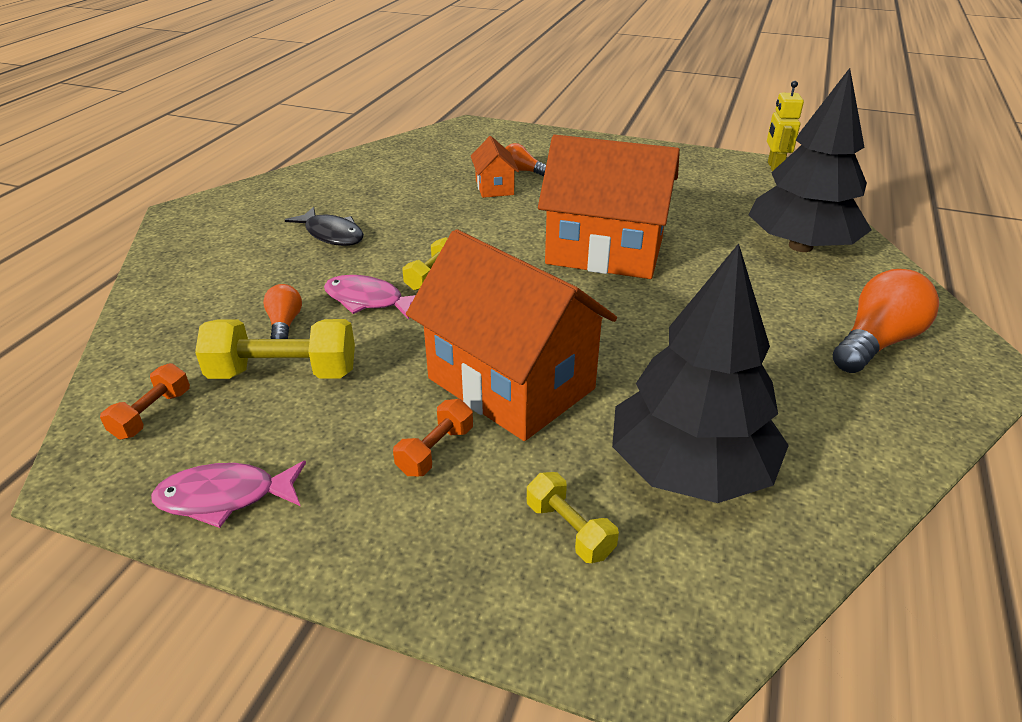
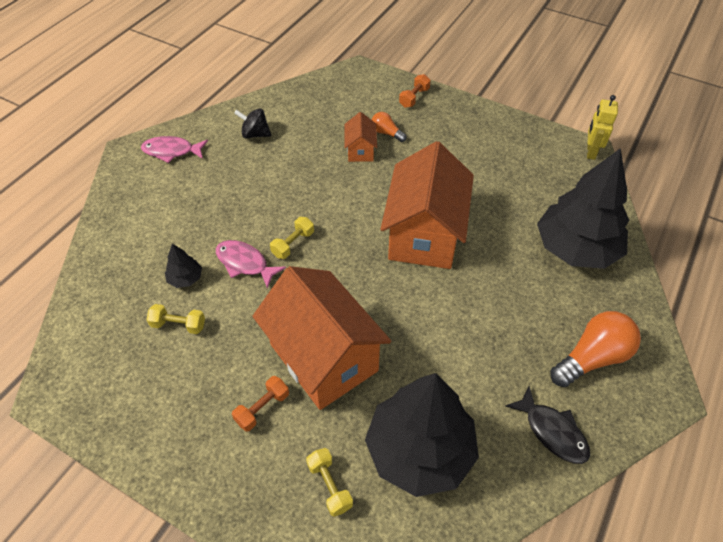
camera: 10 degrees right, 15 degrees up
orange dumbbell [100,363,190,440] -> orange dumbbell moved to [399,74,431,108]
pink fish [151,460,306,528] -> pink fish moved to [141,136,208,163]
yellow dumbbell [195,319,355,379] -> yellow dumbbell [147,304,205,334], size x0.56
orange light bulb [263,284,302,339] -> black tree [165,244,202,288]
black fish [285,207,364,246] -> black fish moved to [505,386,590,464]
orange house [538,135,680,279] -> orange house turned 75 degrees clockwise [380,141,474,269]
none -> black spinning top [234,108,271,138]

